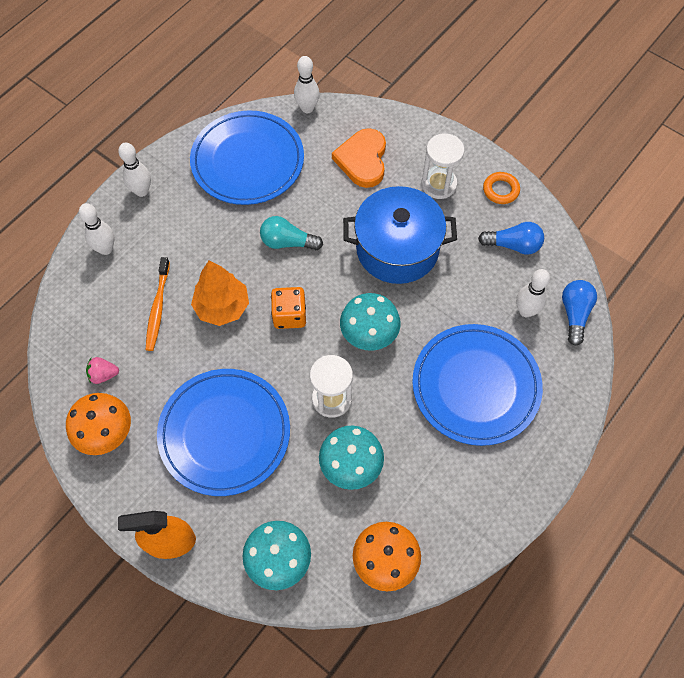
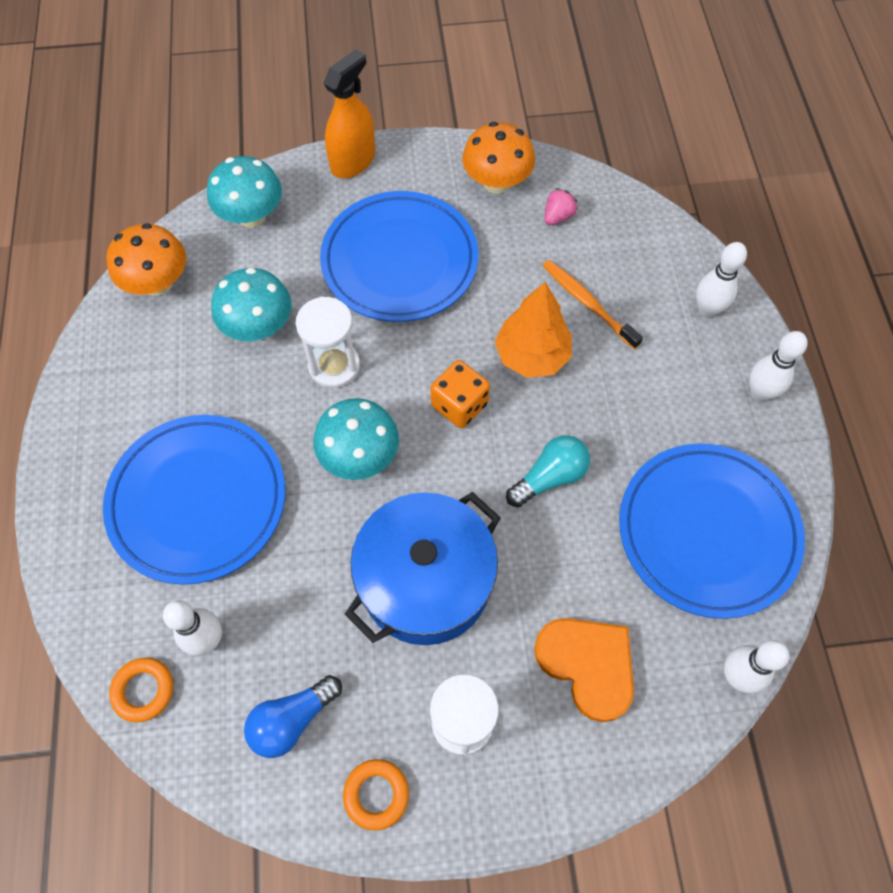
camera: 135 degrees right, 0 degrees up
blue light bulb [562,280,597,346] -> orange ring [109,658,173,722]

